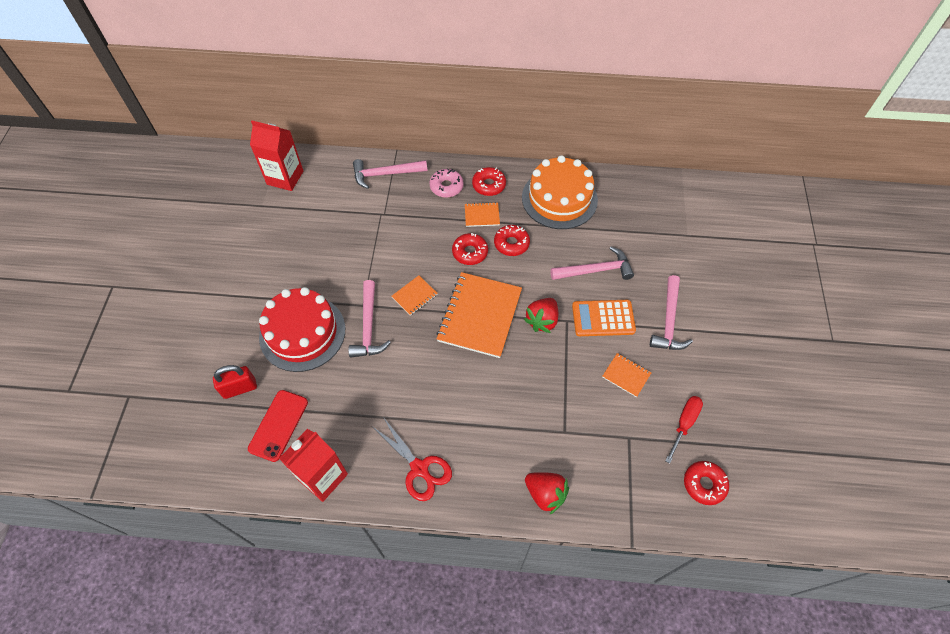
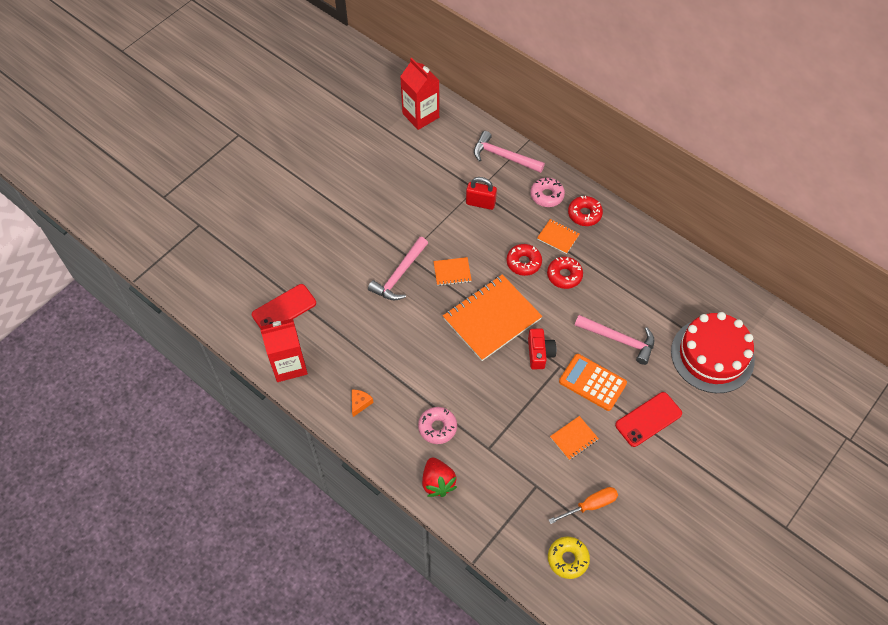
camera: 35 degrees right, 0 degrees up
red padlock [213,365,257,399] -> red padlock moved to [466,177,497,210]
red cake [259,287,345,372] -> red cake moved to [671,312,755,393]
red scissors [373,417,452,501] -> orange cheese [352,390,374,417]
orange cake [522,155,598,229] -> none
red strawberry [524,298,558,333] -> red camera [528,328,556,369]
orange notebook [602,353,651,397] -> orange notebook turned 75 degrees clockwise [550,416,599,460]
pink hammer [650,275,693,350] -> red phone [615,392,682,447]
red screwdriver [665,396,703,464] -> orange screwdriver [549,487,618,524]
red donut [684,461,729,505] -> yellow donut [548,537,590,579]
none -> pink donut [418,407,457,444]

